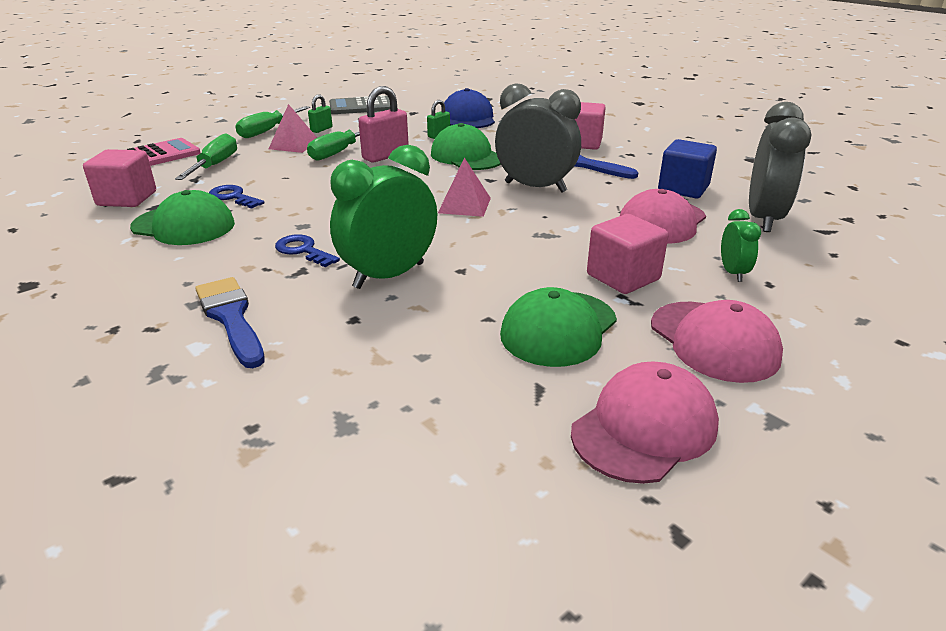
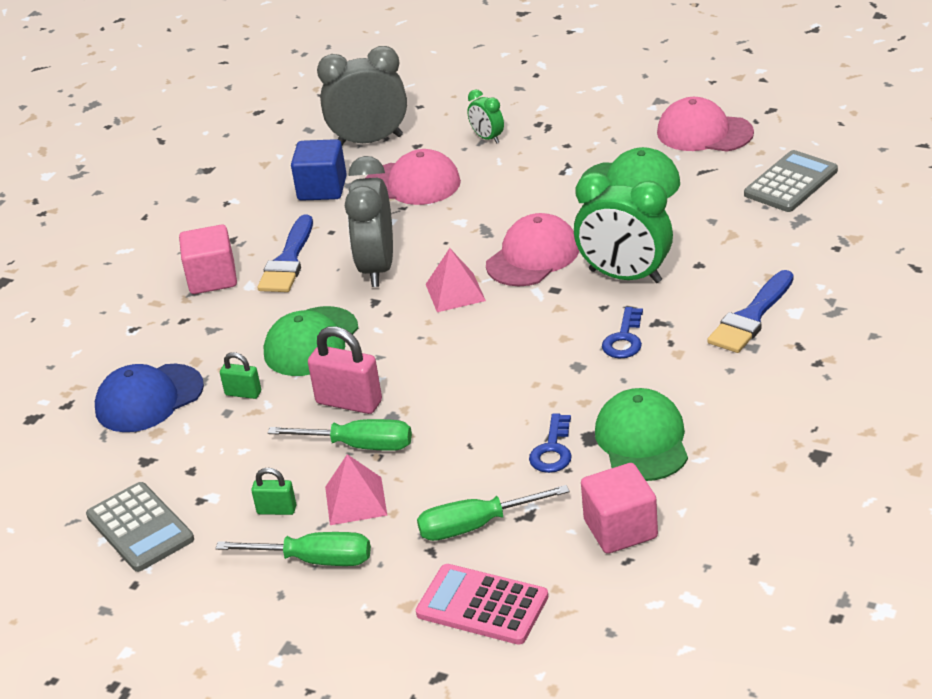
camera: 110 degrees left, 5 degrees up
pink cube [587,214,669,294] -> none
pink cap [651,300,783,383] -> pink cap moved to [486,213,579,286]
green clock [721,209,761,282] -> green clock turned 105 degrees counterclockwise [467,89,504,143]
none -> grey calculator [744,150,838,212]

